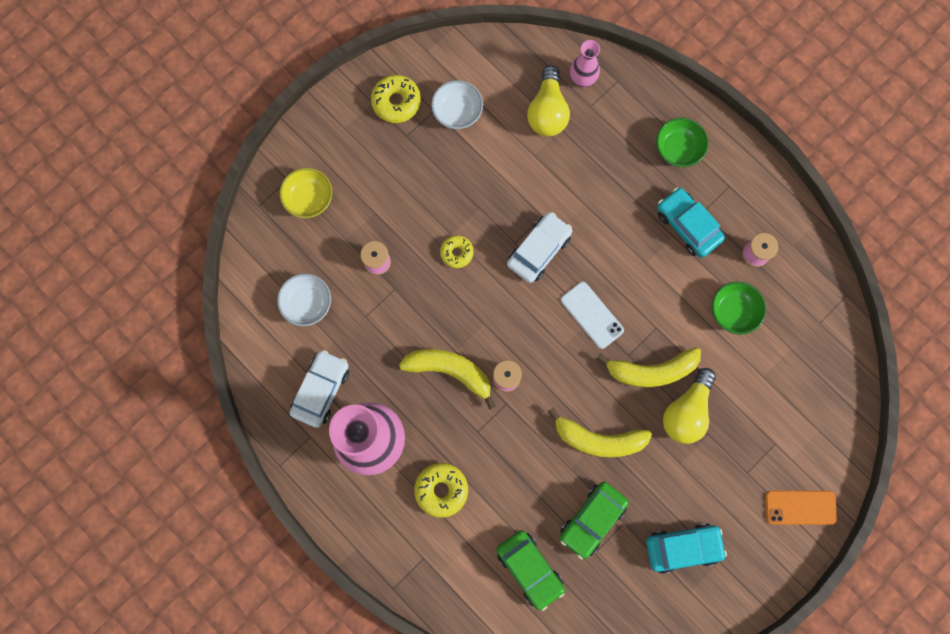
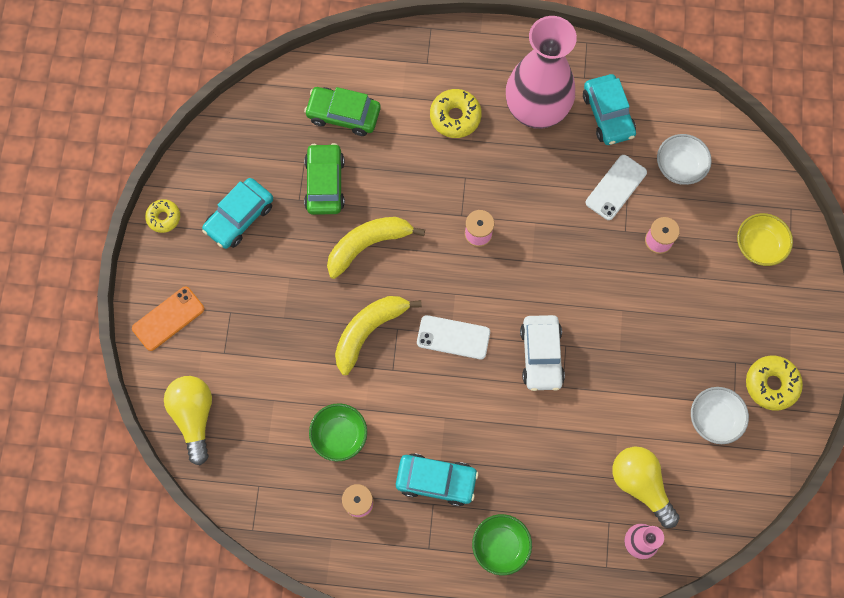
camera: 140 degrees right, 5 degrees down
white car [290,350,349,428] -> turquoise car [583,74,636,145]
yellow banana [399,349,496,410] -> none
yellow donut [440,235,474,268] -> yellow donut moved to [145,199,180,233]
yellow light bulb [663,368,716,444] -> yellow light bulb moved to [164,376,212,465]
none -> white phone [586,155,647,220]

